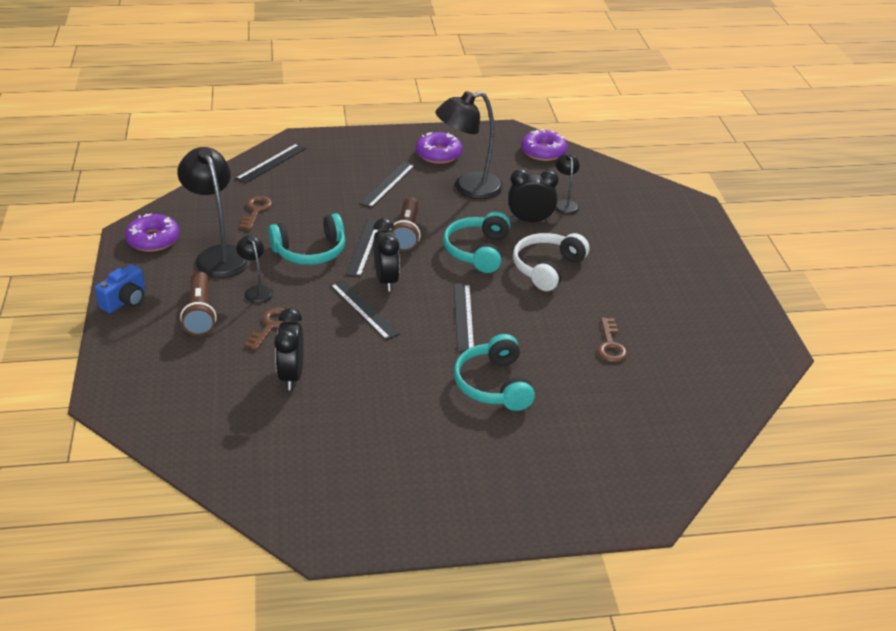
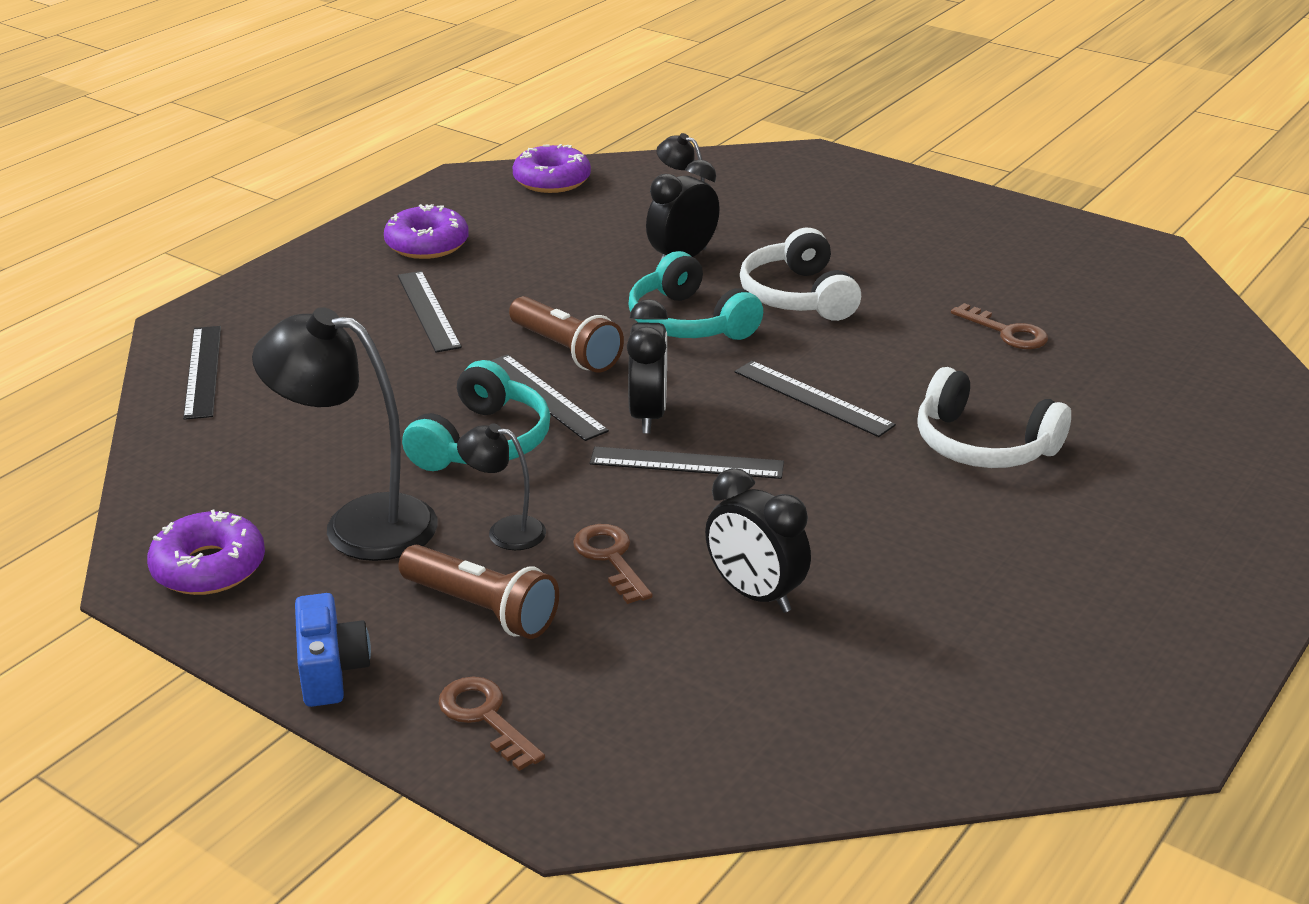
camera: 45 degrees left, 5 degrees down
brown key [240,196,272,230] -> brown key moved to [438,677,545,771]
black clock [373,218,400,292] -> black clock turned 60 degrees clockwise [627,299,668,433]
black lamp [435,91,503,199] -> none
turquoise headphones [454,334,535,411] -> white headphones [917,367,1071,468]

